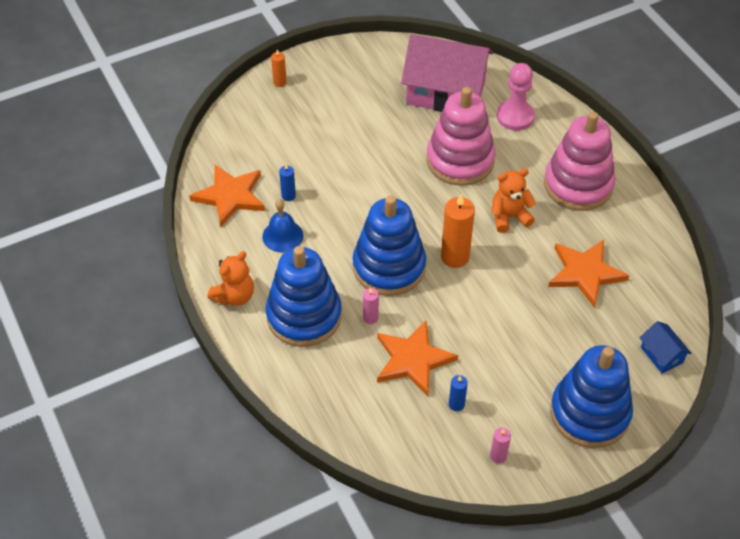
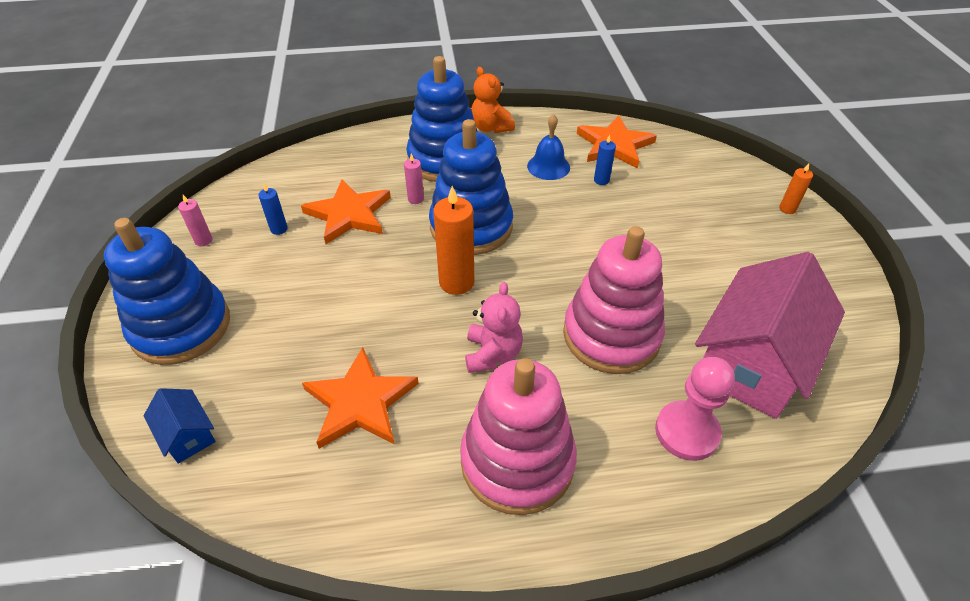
camera: 110 degrees right, 5 degrees down
orange teddy bear [491,169,536,233] -> pink teddy bear [465,282,523,373]
blue house [640,321,692,374] -> blue house turned 60 degrees clockwise [144,388,216,464]

